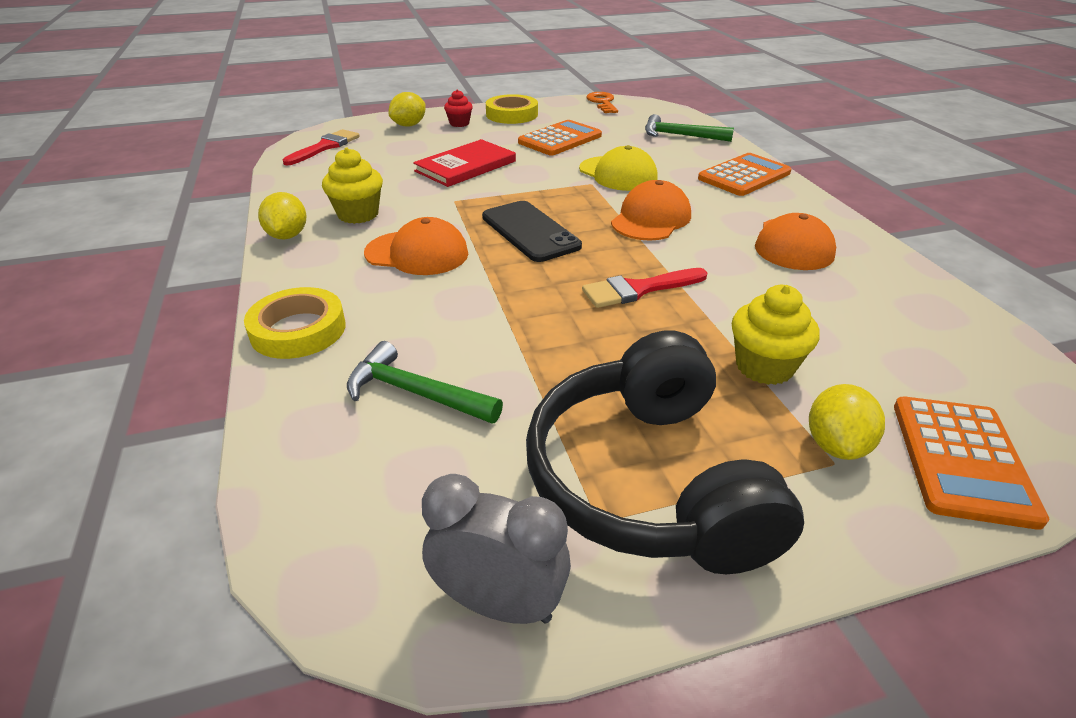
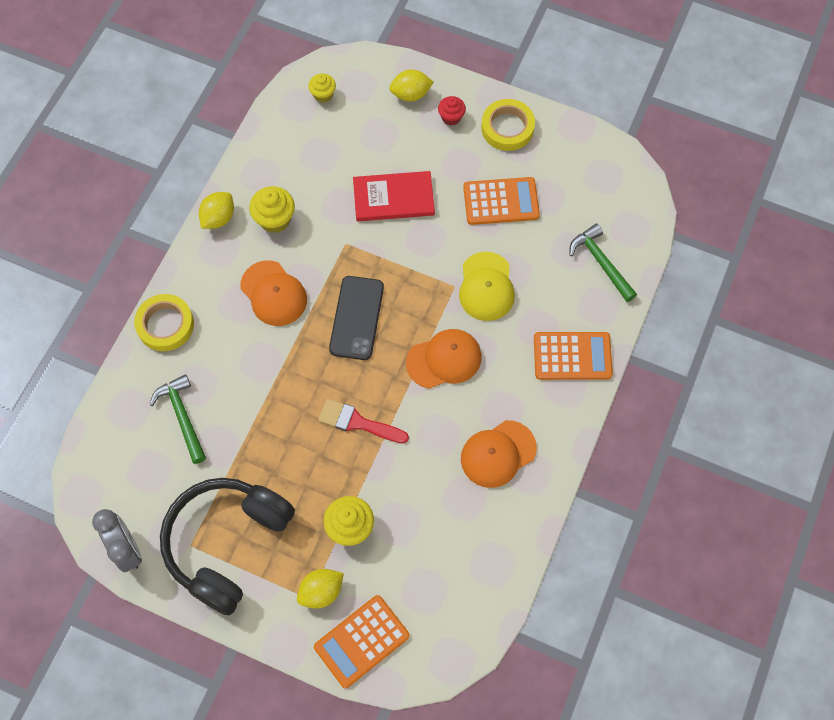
camera: 40 degrees right, 30 degrees up
red brush [283,129,360,165] -> yellow cupcake [308,73,336,103]
orange key [586,92,618,113] -> none

